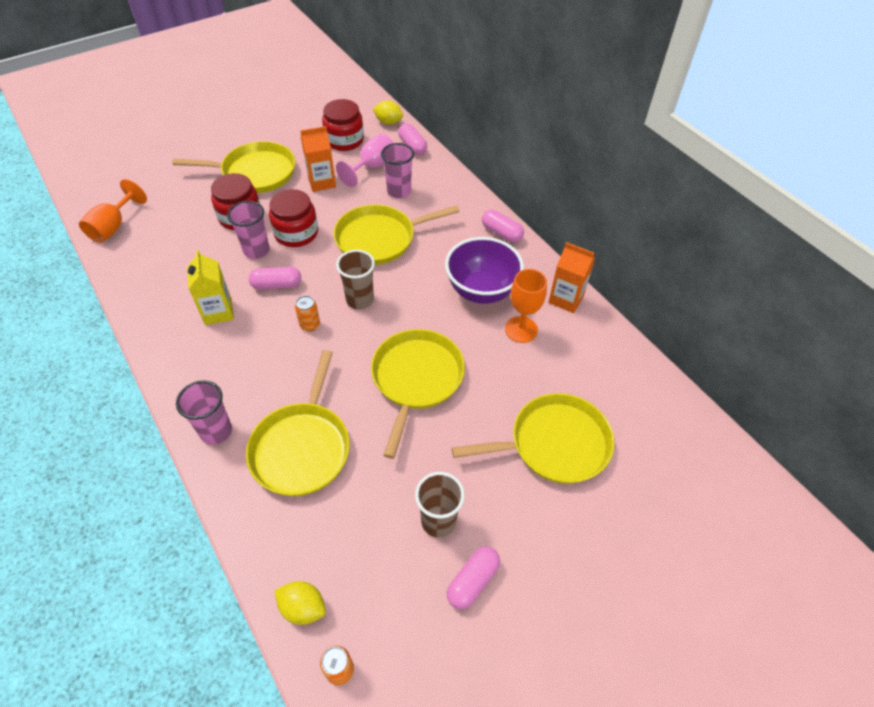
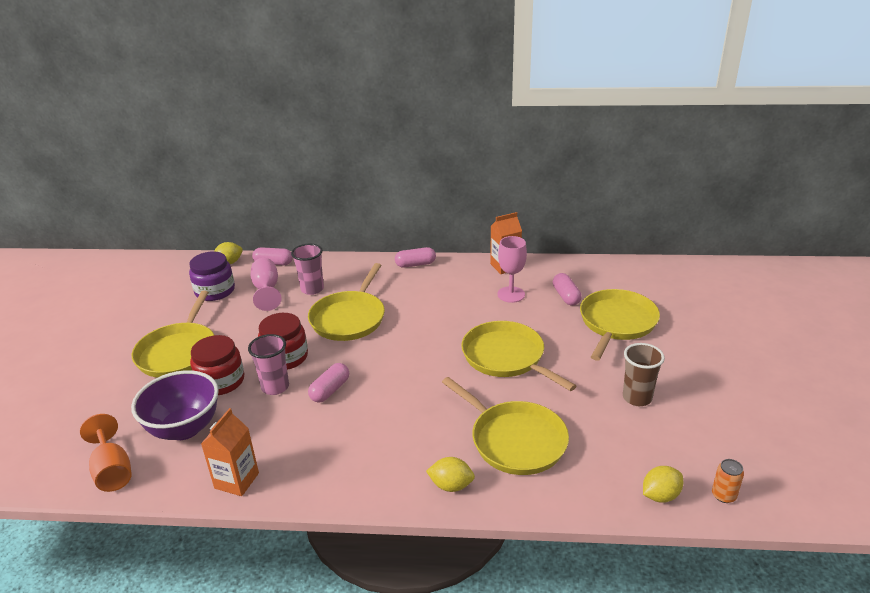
camera: 50 degrees left, 20 degrees down
yellow pan [172,141,295,193] -> yellow pan turned 150 degrees clockwise [132,291,214,378]
pink cup [176,380,232,445] -> yellow lemon [426,457,475,492]
yellow carton [187,250,234,325] -> none
orange can [295,296,320,332] -> none
orange carton [300,126,336,192] -> orange carton moved to [201,408,259,496]
red jar [322,99,364,151] -> purple jar [189,251,235,301]
brown cup [336,250,375,309] -> none
purple bowl [445,237,524,304] -> purple bowl moved to [131,370,219,440]
pink capsule [447,546,500,609] -> pink capsule moved to [553,273,582,306]
orange goblet [505,269,547,343] -> pink goblet [497,236,527,303]

